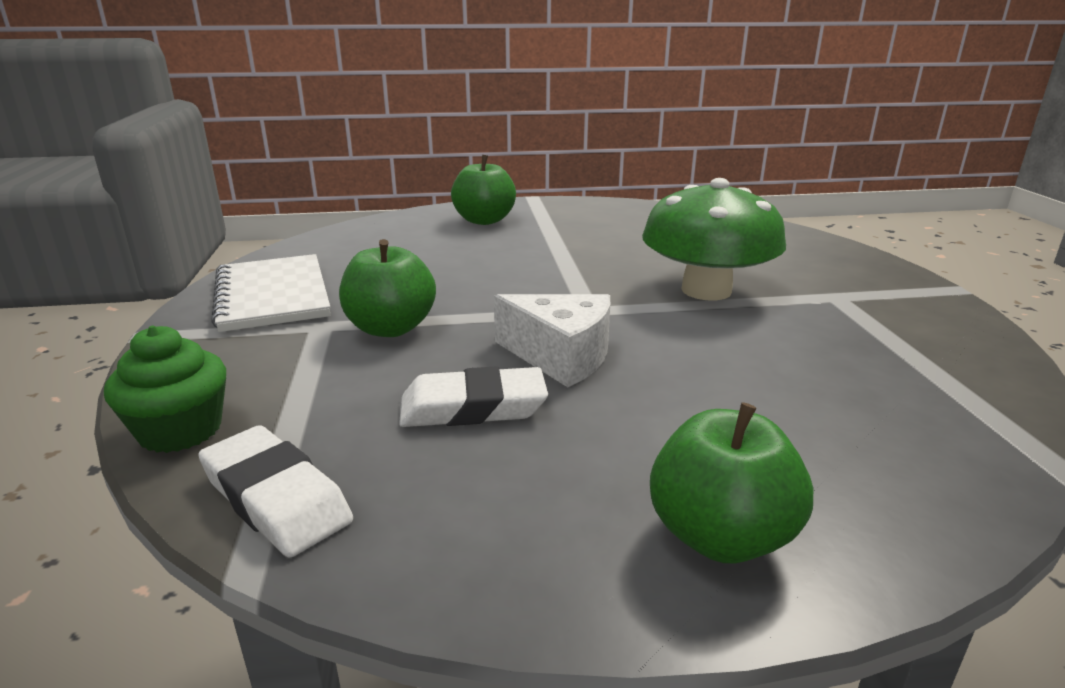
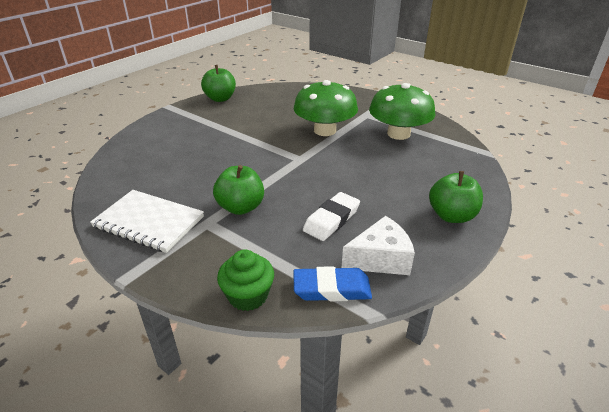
camera: 45 degrees left, 10 degrees up
white eraser [198,425,353,558] -> blue eraser [294,266,372,301]
green apple [451,155,516,225] -> green apple moved to [201,65,236,102]
white cheese [494,294,610,387] -> white cheese moved to [342,216,415,275]
none -> green mushroom [369,83,436,140]

